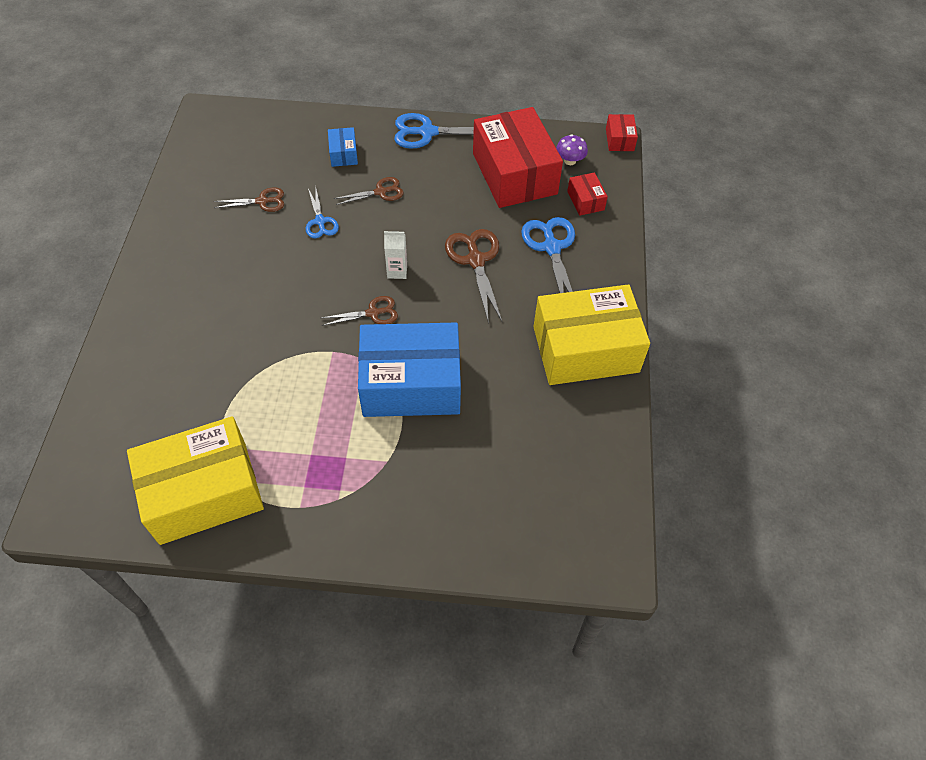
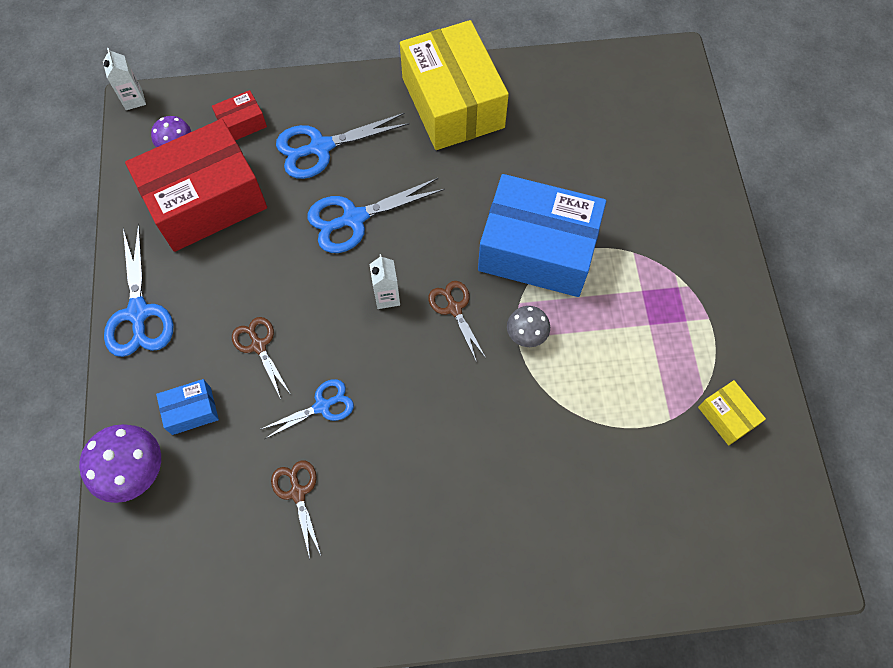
camera: 100 degrees left, 10 degrees up
yellow box [127,416,264,545] -> yellow box [698,380,766,446], size x0.42
blue box [358,323,461,417] -> blue box turned 60 degrees counterclockwise [478,174,606,297]
brown scissors [445,229,503,324] -> blue scissors [308,178,445,253]
red box [606,114,638,151] -> white carton [103,48,146,110]
none -> purple mushroom [79,424,161,503]
none -> grey mushroom [507,306,550,347]

